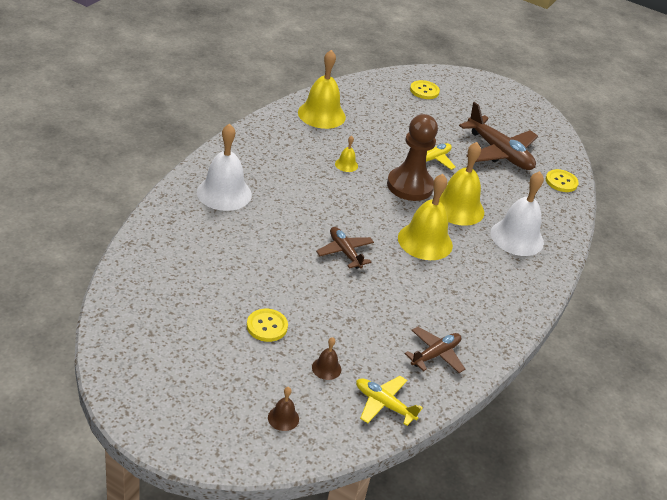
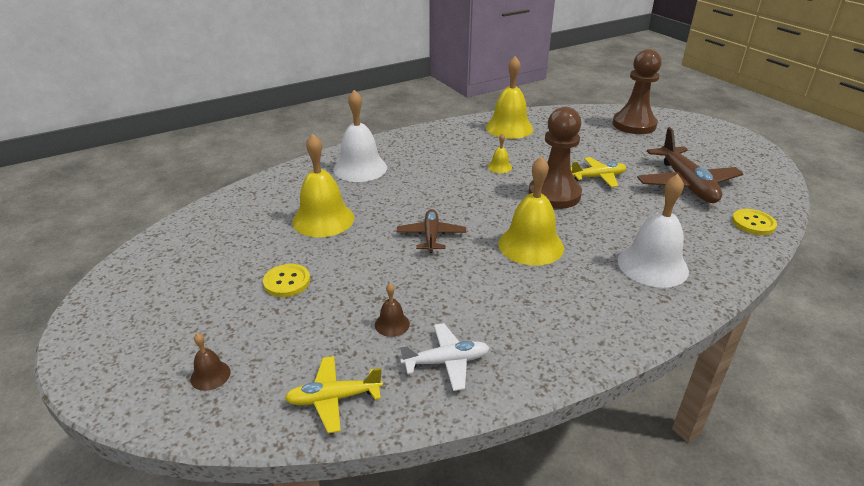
camera: 35 degrees right, 5 degrees down
brown bell [312,337,341,380] -> brown bell moved to [375,283,410,337]
yellow plane [356,376,423,426] -> yellow plane turned 75 degrees counterclockwise [285,356,383,433]
brown plane [405,327,465,373] -> white plane [400,323,489,391]
yellow button [410,80,440,99] -> brown pawn [613,49,662,134]
yellow bell [439,142,484,226] -> yellow bell moved to [292,134,354,237]

